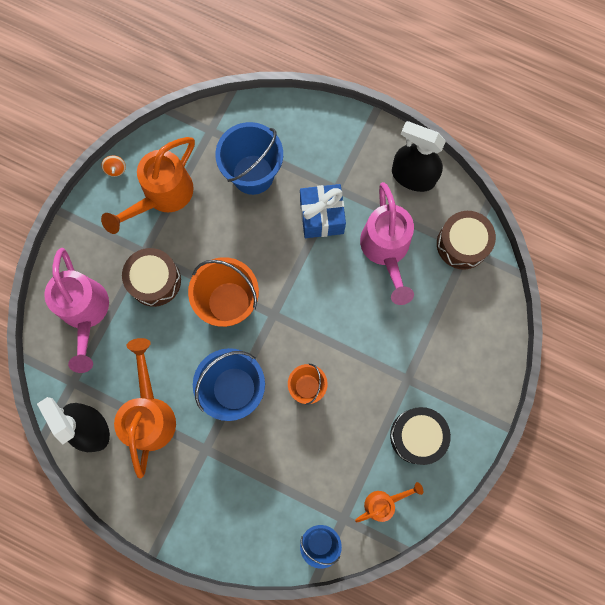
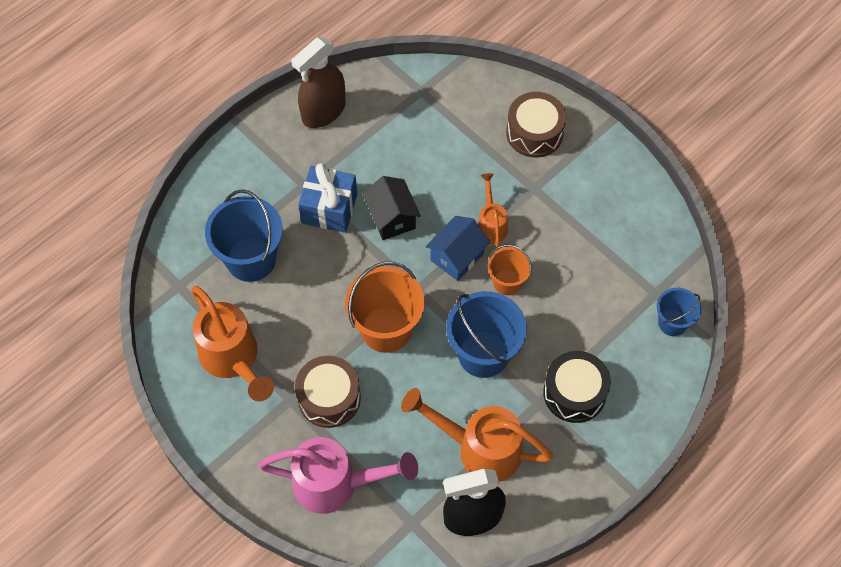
camera: 70 degrees left, 15 degrees down
orange spinning top [102,155,126,177] -> none
orange watering can [355,482,423,522] -> orange watering can moved to [478,173,508,247]
pink watering can [360,182,414,305] -> none
black drum [390,407,451,465] -> black drum moved to [543,351,611,423]
black spray bottle [392,121,446,192] -> brown spray bottle [291,37,345,128]
brown drum [437,211,496,270] -> brown drum moved to [506,92,566,158]
none -> black house [362,176,421,240]
none -> blue house [425,216,490,281]

